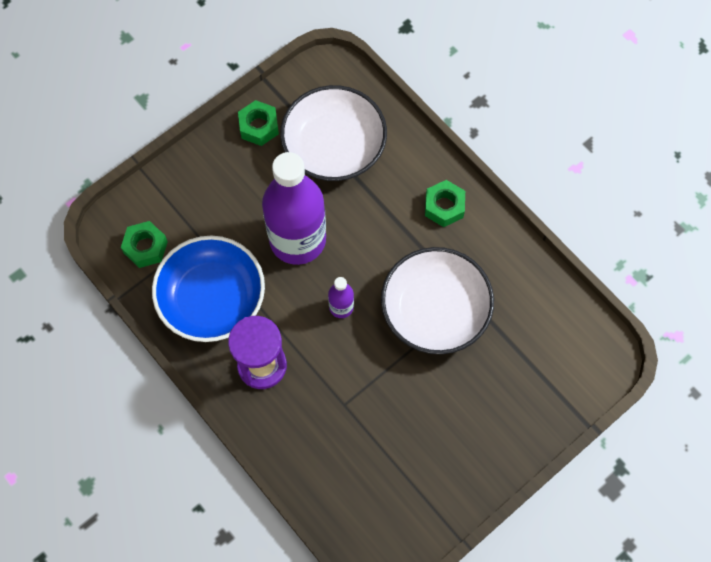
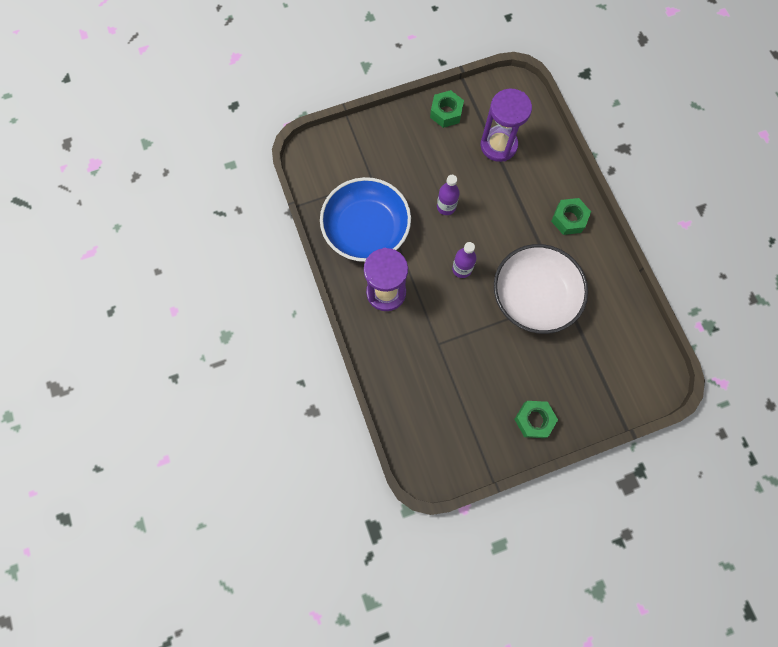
camera: 20 degrees right, 5 degrees up
green nut [121,221,168,268] -> green nut moved to [514,401,558,438]
purple bottle [262,152,326,265] -> purple bottle [437,175,460,215], size x0.42
white bowl [280,85,387,181] -> purple hourglass [481,89,532,162]

